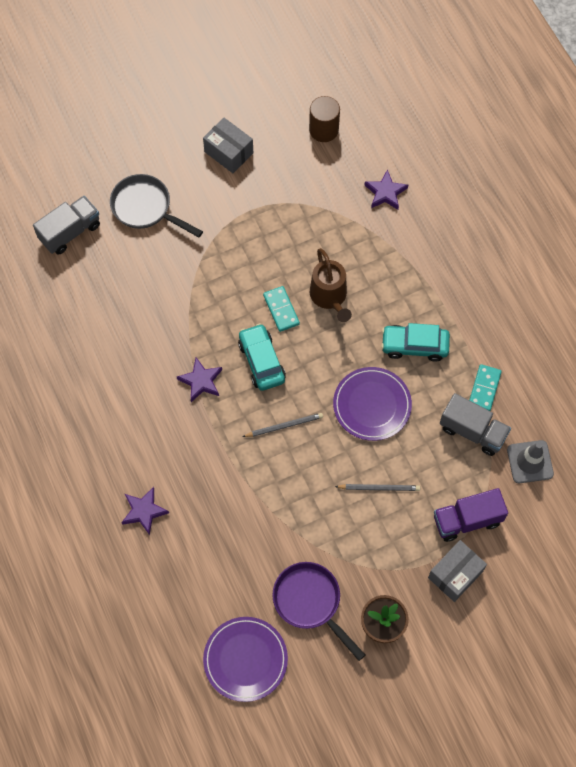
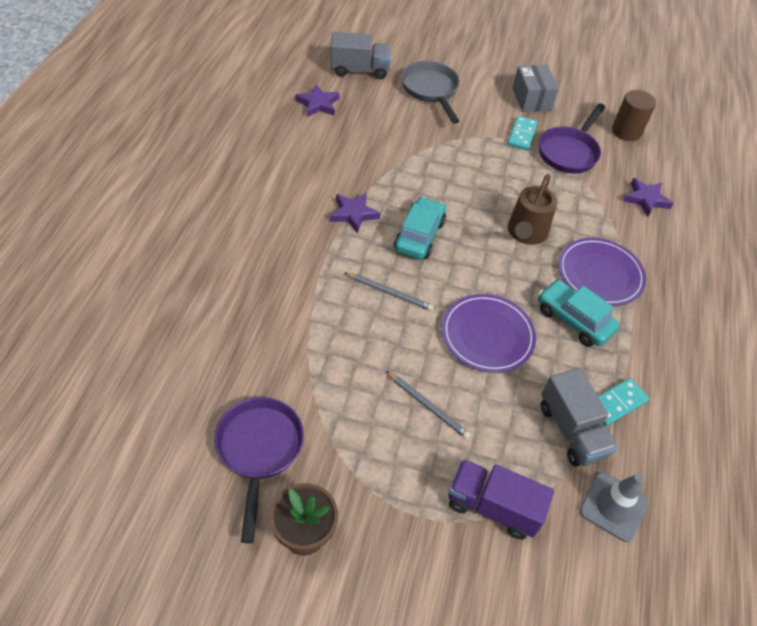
camera: 35 degrees right, 15 degrees down
purple star [121,487,169,535] -> purple star moved to [295,84,340,117]
purple plate [203,617,288,702] -> purple plate moved to [558,238,646,306]
turquoise domino [263,286,300,332] -> turquoise domino moved to [507,116,538,151]
grey box [428,540,487,602] -> none
none -> purple pan [539,103,605,174]

